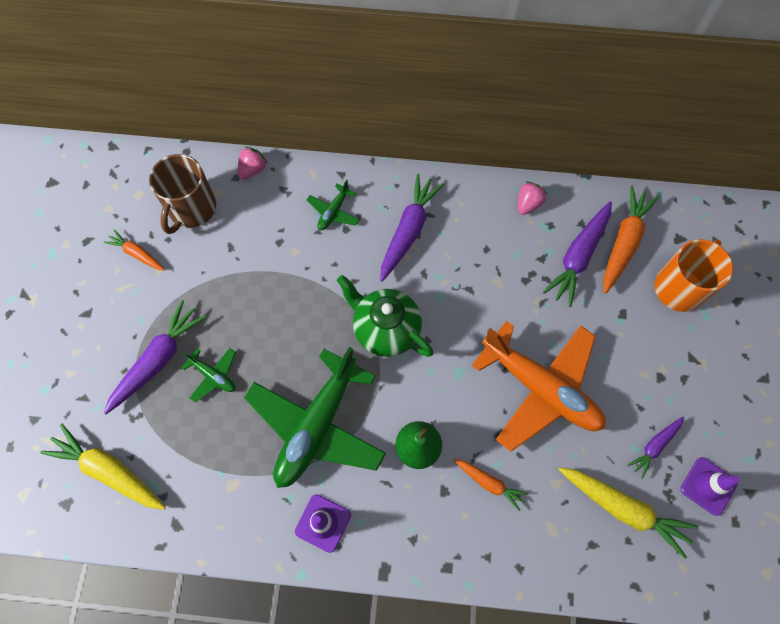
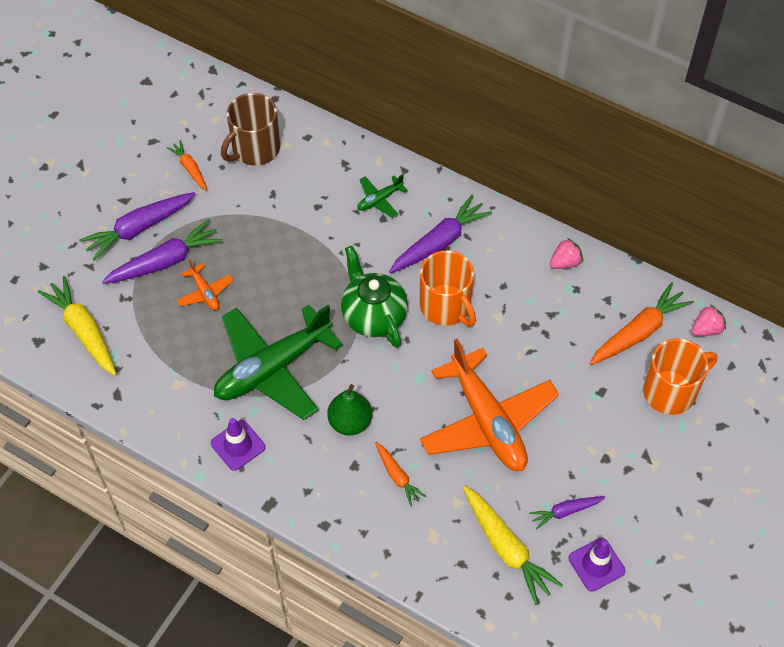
camera: 25 degrees right, 10 degrees down
green plane [181,348,236,403] -> orange plane [176,260,233,310]
pink strawberry [238,146,268,179] -> pink strawberry moved to [691,305,726,336]
purple carrot [543,201,612,307] -> purple carrot moved to [79,192,195,261]
none -> orange mug [420,250,476,326]

